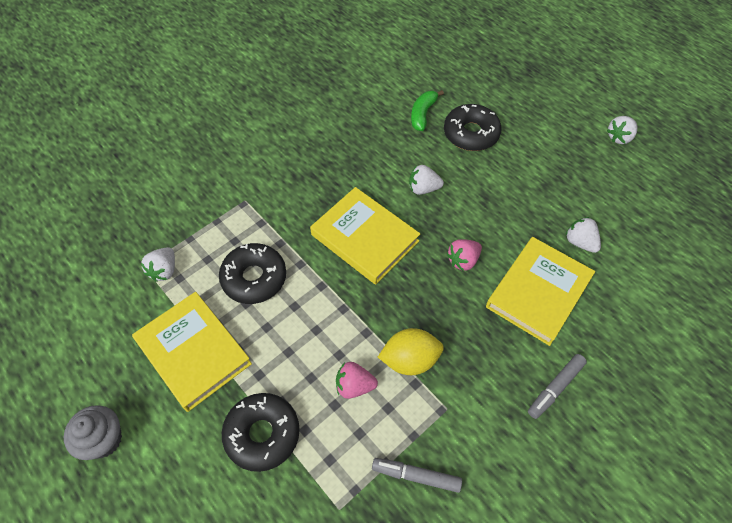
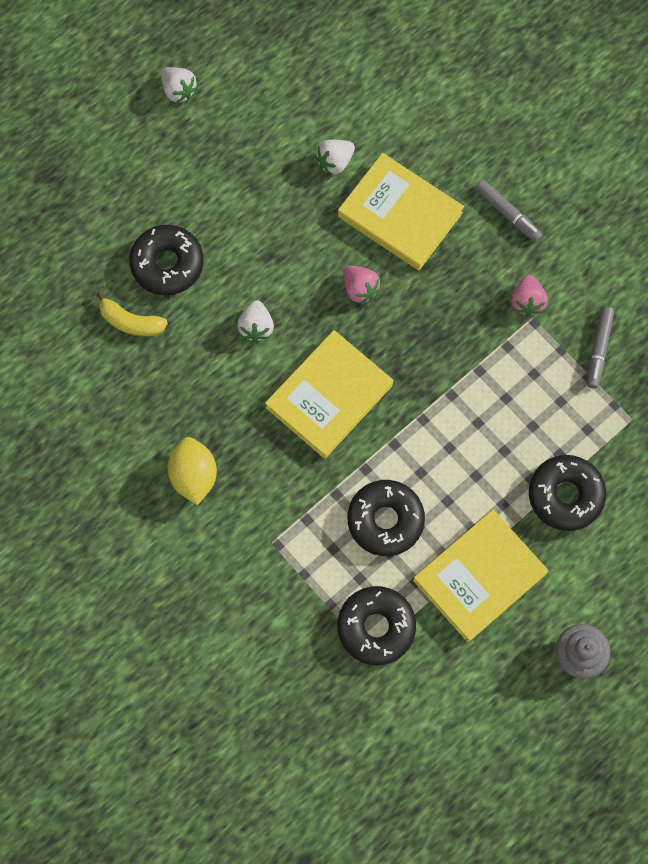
camera: 90 degrees left, 15 degrees up
white strawberry [141,247,175,282] -> black donut [337,586,416,665]
pink strawberry [336,362,378,399] -> pink strawberry moved to [511,275,548,316]
yellow lemon [378,328,444,375] -> yellow lemon moved to [167,437,217,505]
green banana [411,90,444,131] -> yellow banana [97,291,168,336]

